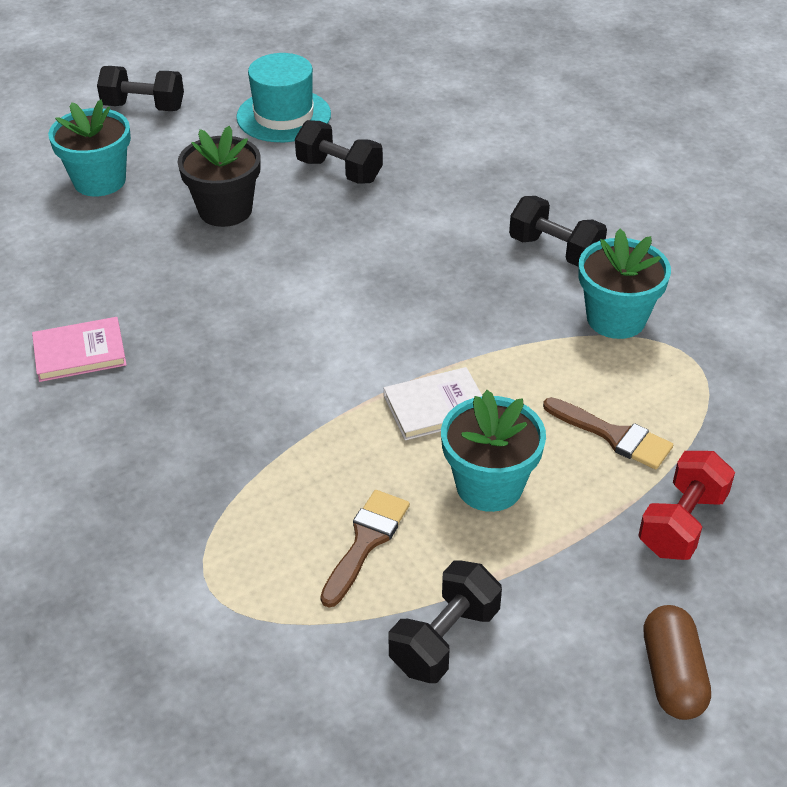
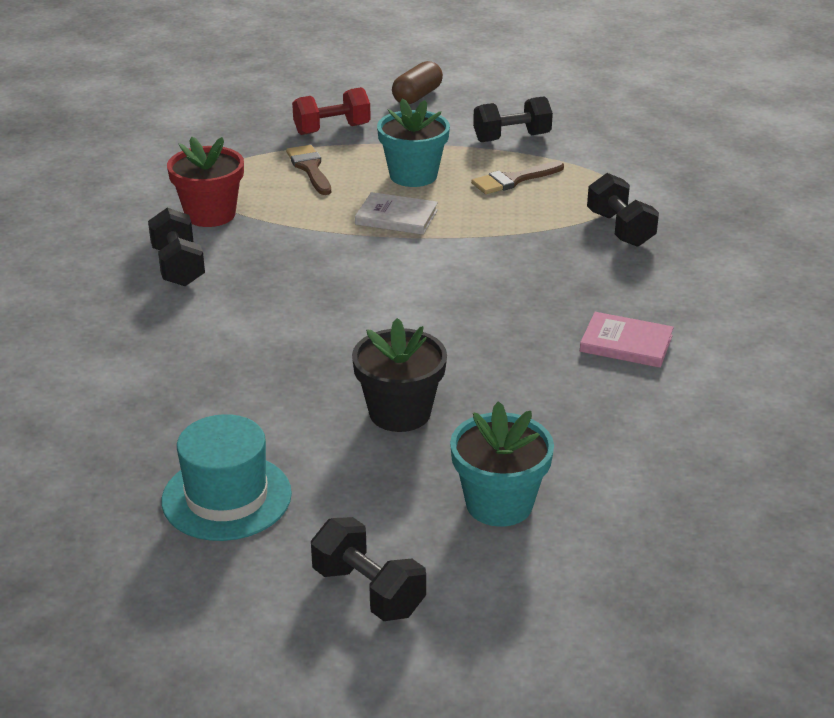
camera: 145 degrees left, 10 degrees down
black dumbbell [295,120,383,184] -> black dumbbell moved to [587,173,659,247]
turquoise flower pot [578,229,671,339] -> red flower pot [167,137,244,227]

